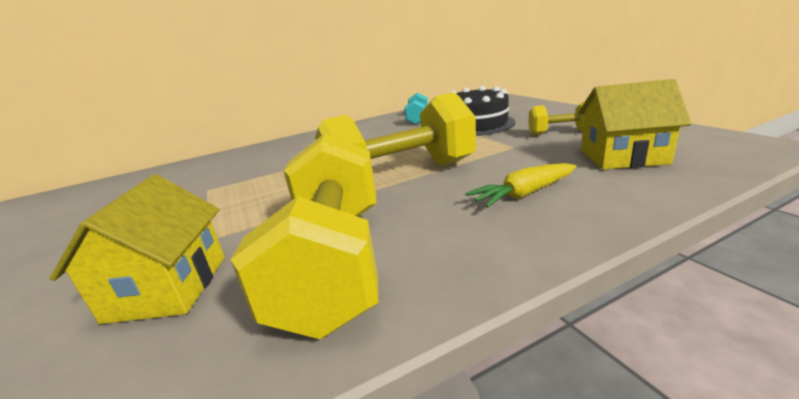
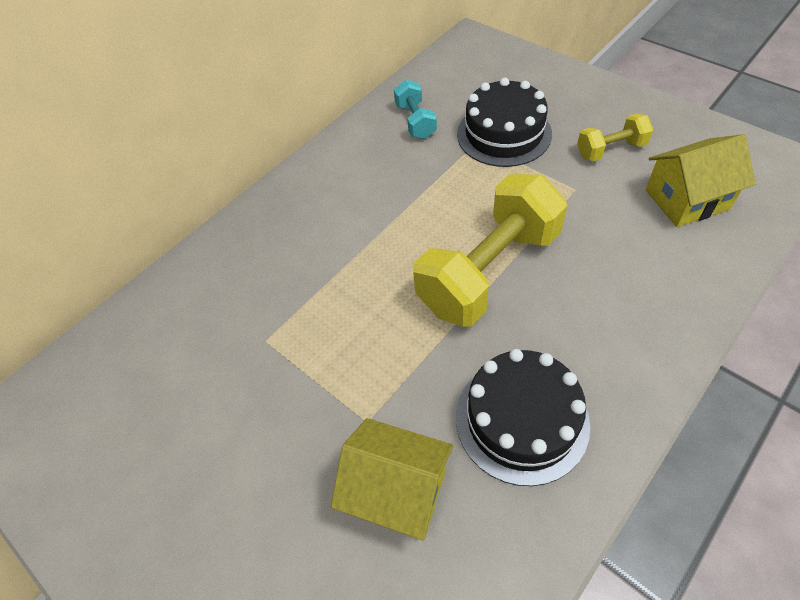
camera: 20 degrees left, 30 degrees up
yellow house [50,174,225,324] -> yellow house turned 45 degrees counterclockwise [331,418,453,541]
yellow dumbbell [230,133,378,339] -> black cake [456,349,590,486]
yellow carrot [465,163,576,208] -> none

